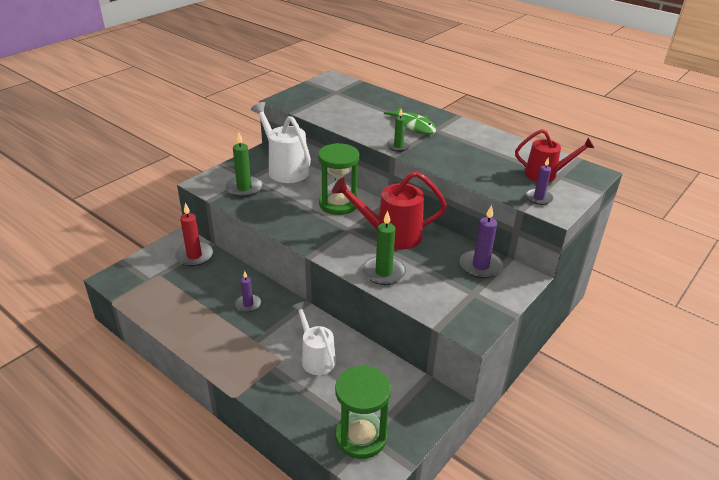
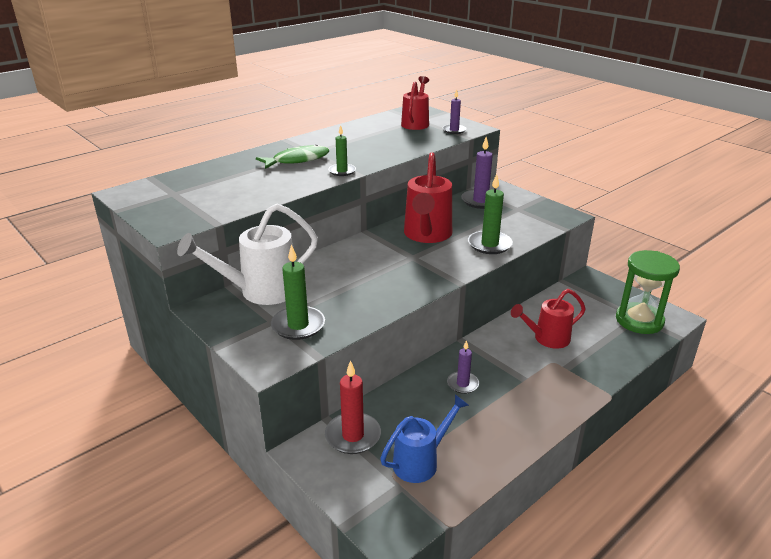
camera: 80 degrees left, 5 degrees down
white watering can [292,301,336,375] -> red watering can [511,289,586,349]
green hourglass [318,143,359,215] -> none
none -> blue watering can [380,394,469,483]

